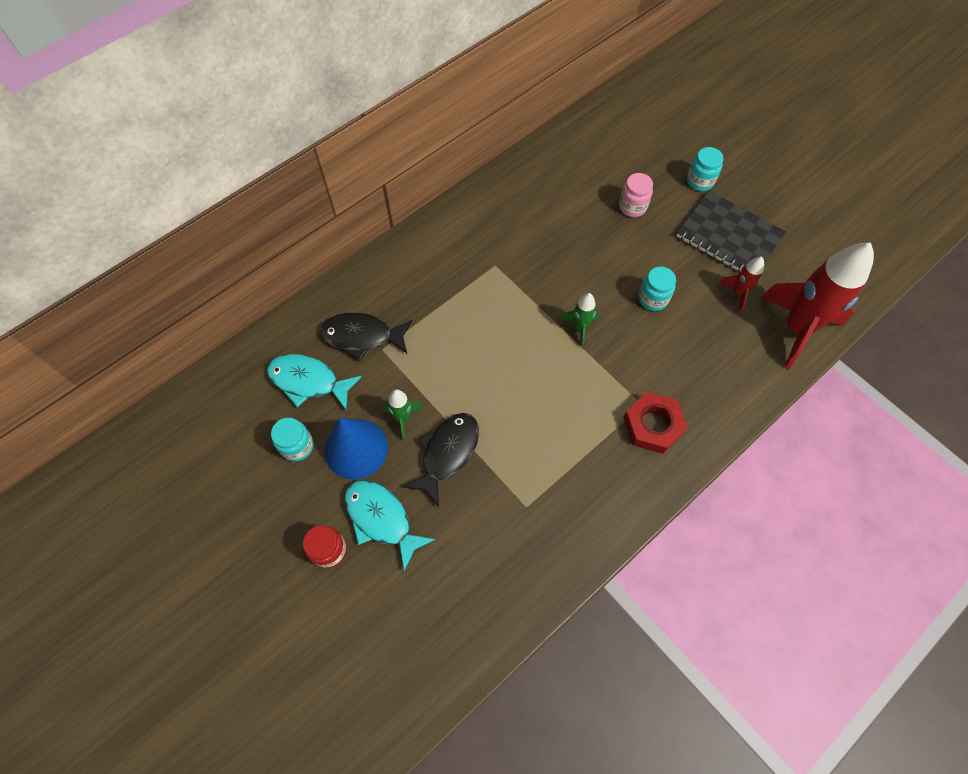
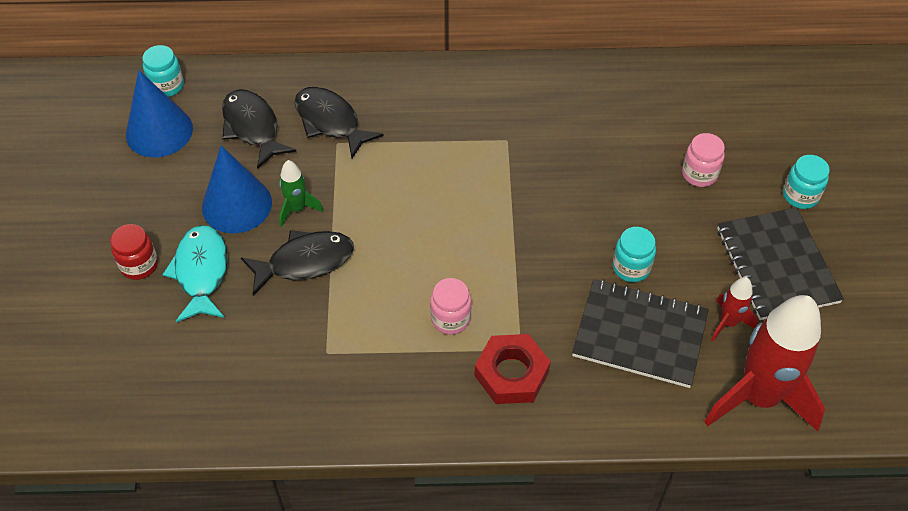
camera: 40 degrees right, 10 degrees down
turquoise fish [267,354,362,410] -> black fish [222,89,297,169]
turquoise jar [271,418,314,461] -> turquoise jar moved to [142,45,184,97]
green rocket [560,293,599,348] -> none
none -> blue cone [126,70,193,157]
none -> pink jar [430,278,471,335]
none -> black notebook [572,279,709,388]

